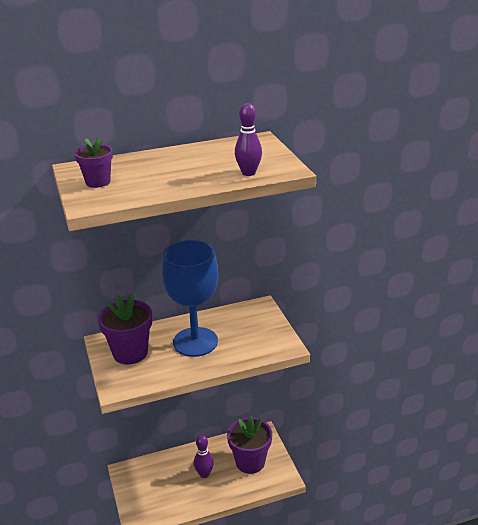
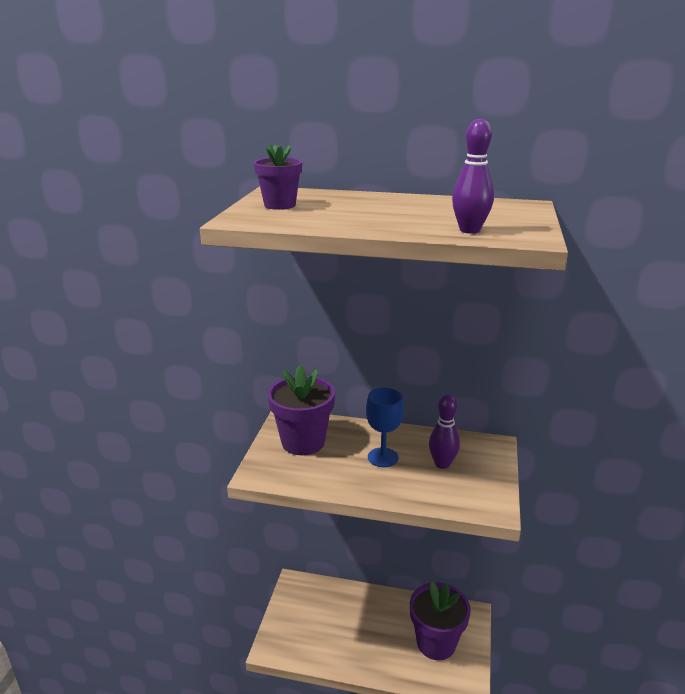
camera: 30 degrees right, 5 degrees down
blue goblet [162,240,218,357] -> blue goblet [366,388,404,467], size x0.52
purple bowling pin [194,435,214,478] -> purple bowling pin moved to [429,395,460,469]

